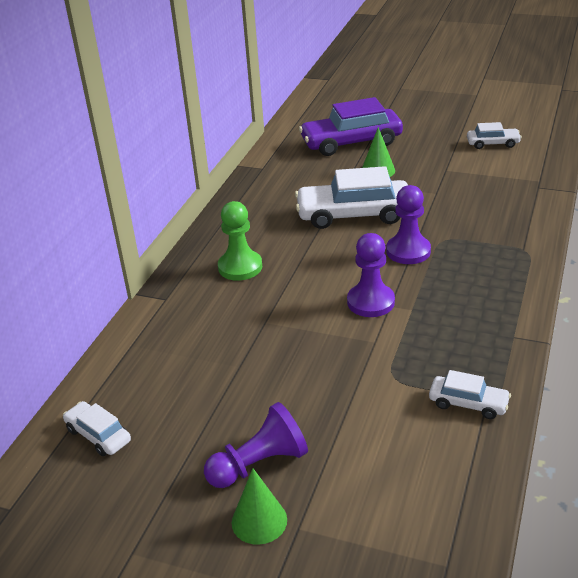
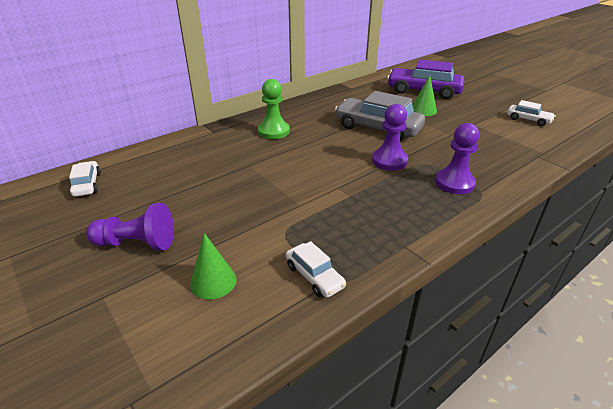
camera: 30 degrees right, 0 degrees up
green cone [232,468,287,545] -> green cone moved to [190,233,236,299]
white car [295,166,408,229] -> grey car [335,91,425,141]
purple pawn [347,233,395,317] -> purple pawn moved to [435,123,480,194]

